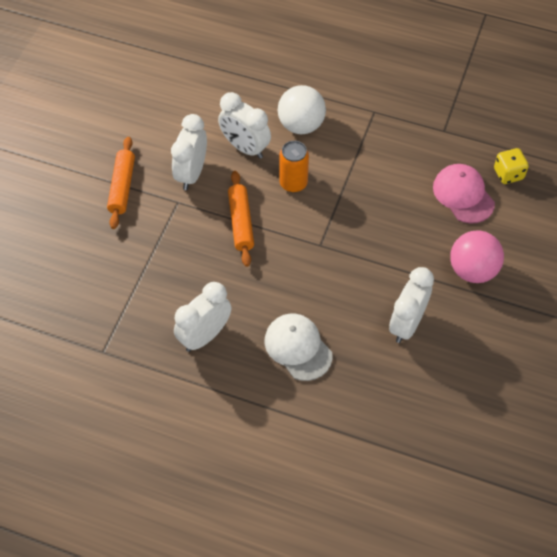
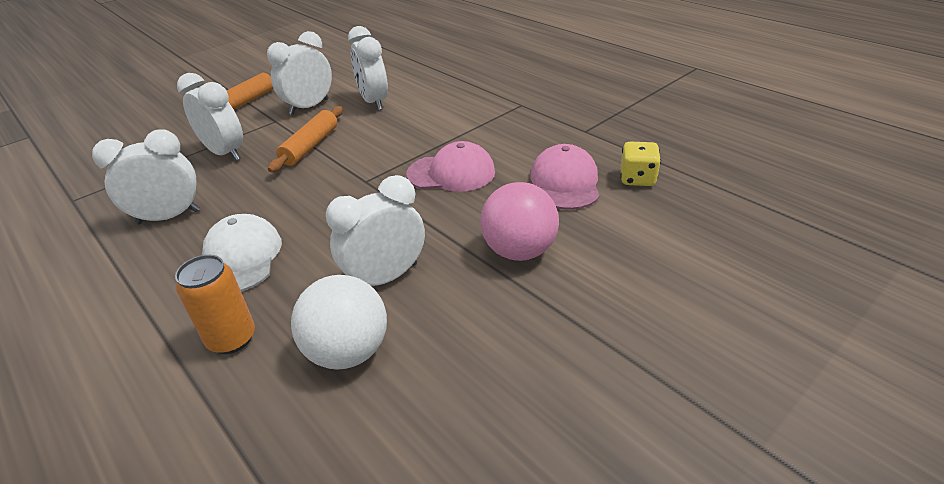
camera: 30 degrees right, 20 degrees down
white ball [278,85,326,134] -> white ball moved to [291,275,387,370]
orange can [279,141,309,193] -> orange can moved to [175,255,255,354]
none -> white clock [177,73,243,161]
none -> pink cap [406,141,495,192]

